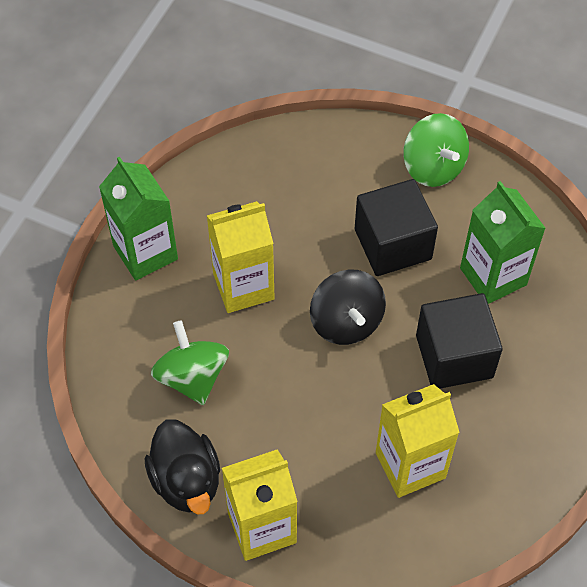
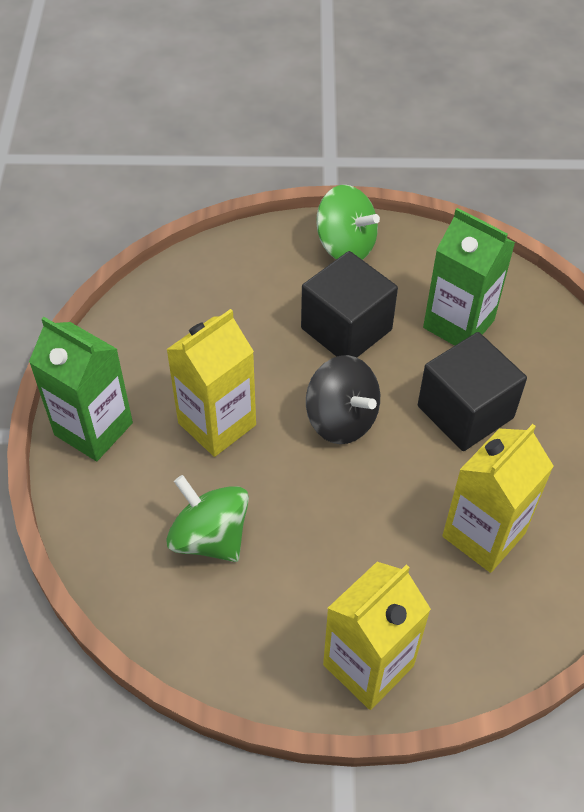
camera: 25 degrees left, 5 degrees down
black duck [144,420,220,514] -> none

